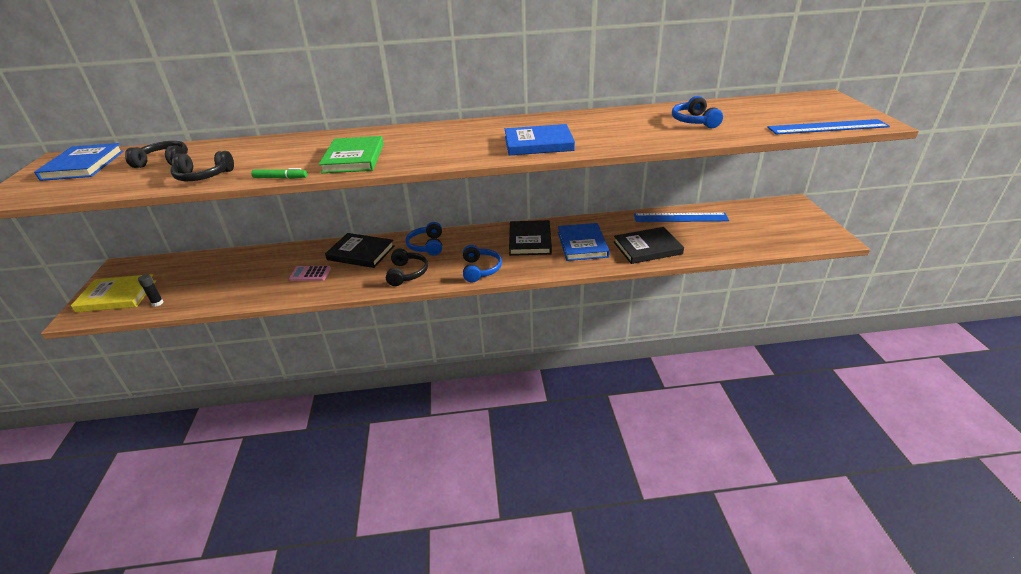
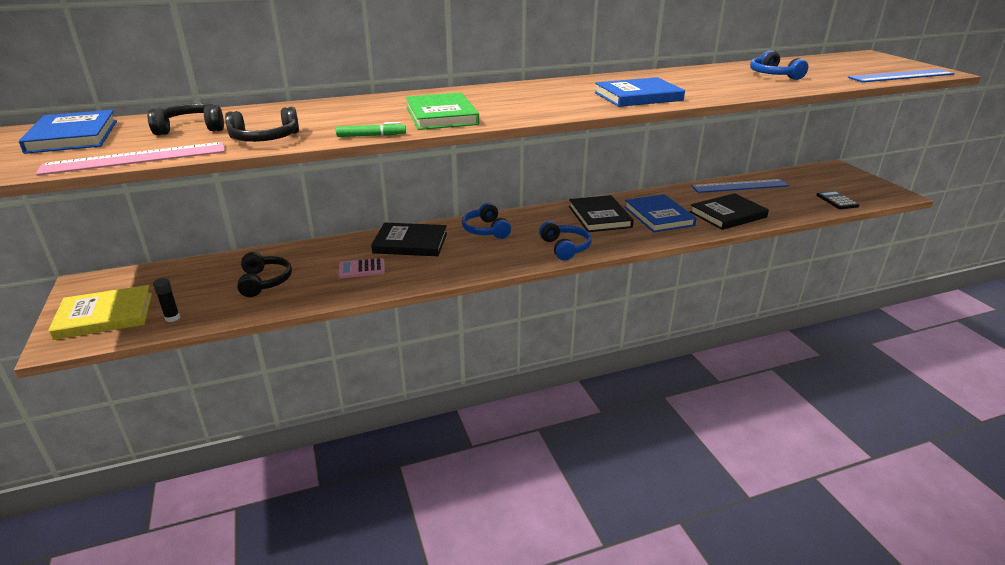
camera: 15 degrees left, 5 degrees down
black headphones [386,248,428,286] -> black headphones moved to [237,252,292,297]
none -> pink ruler [36,142,225,175]
none -> black calculator [816,191,859,209]

